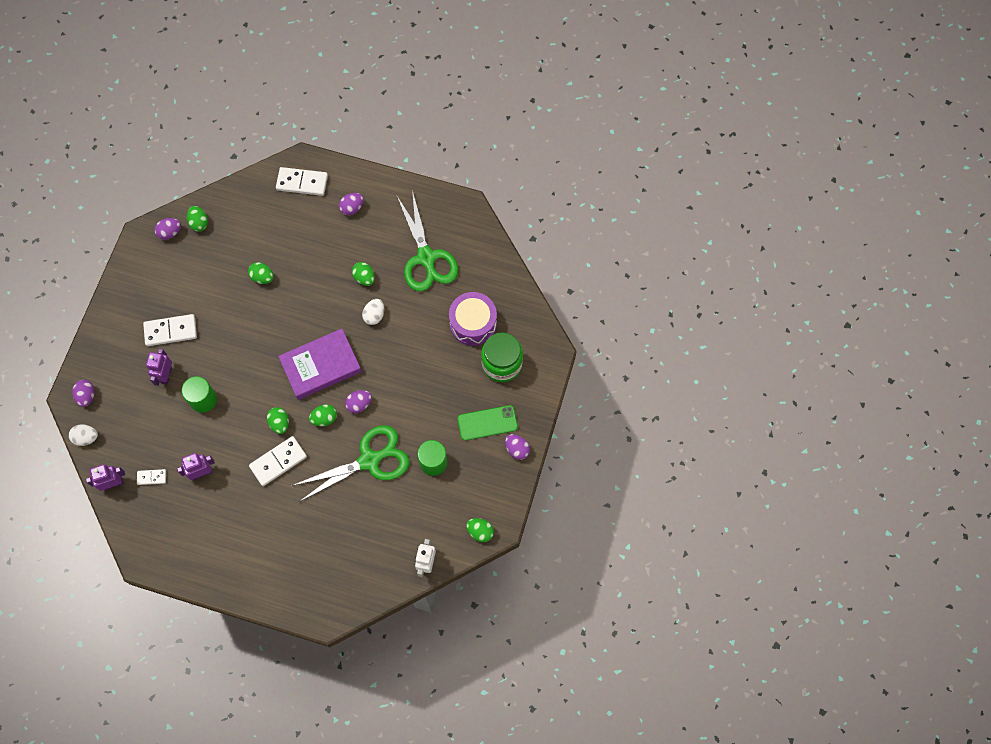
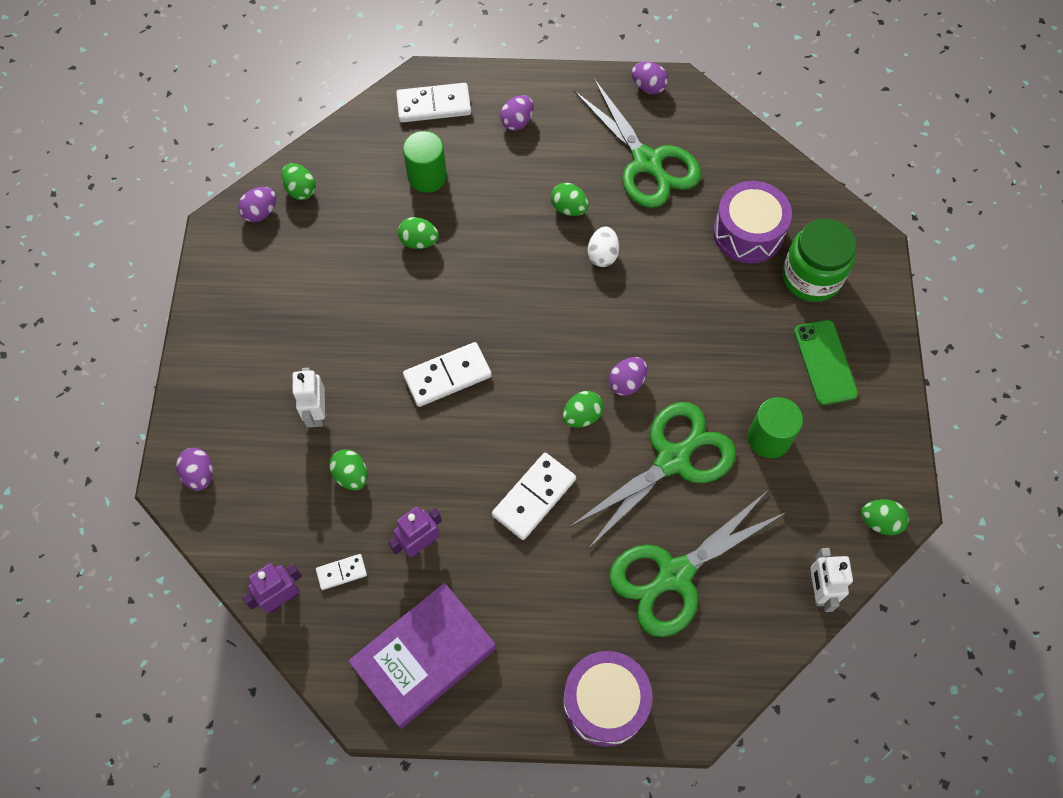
camera: 15 degrees left, 5 degrees down
white egg [69,425,98,446] -> none
white domino [143,314,197,346] -> white domino moved to [403,342,492,407]
purple robot [146,349,172,386] -> white robot [292,368,325,427]
green cylinder [182,376,217,413] -> green cylinder moved to [403,131,447,193]
green egg [267,407,289,434] -> green egg moved to [329,449,367,490]
purple book [278,329,362,400] -> purple book moved to [348,583,496,729]
green phone [457,405,518,441] -> green phone turned 75 degrees counterclockwise [794,320,858,405]
purple egg [505,434,530,460] -> purple egg moved to [631,62,668,94]
none -> purple drum [563,651,653,747]
none -> green scissors [609,491,787,637]

